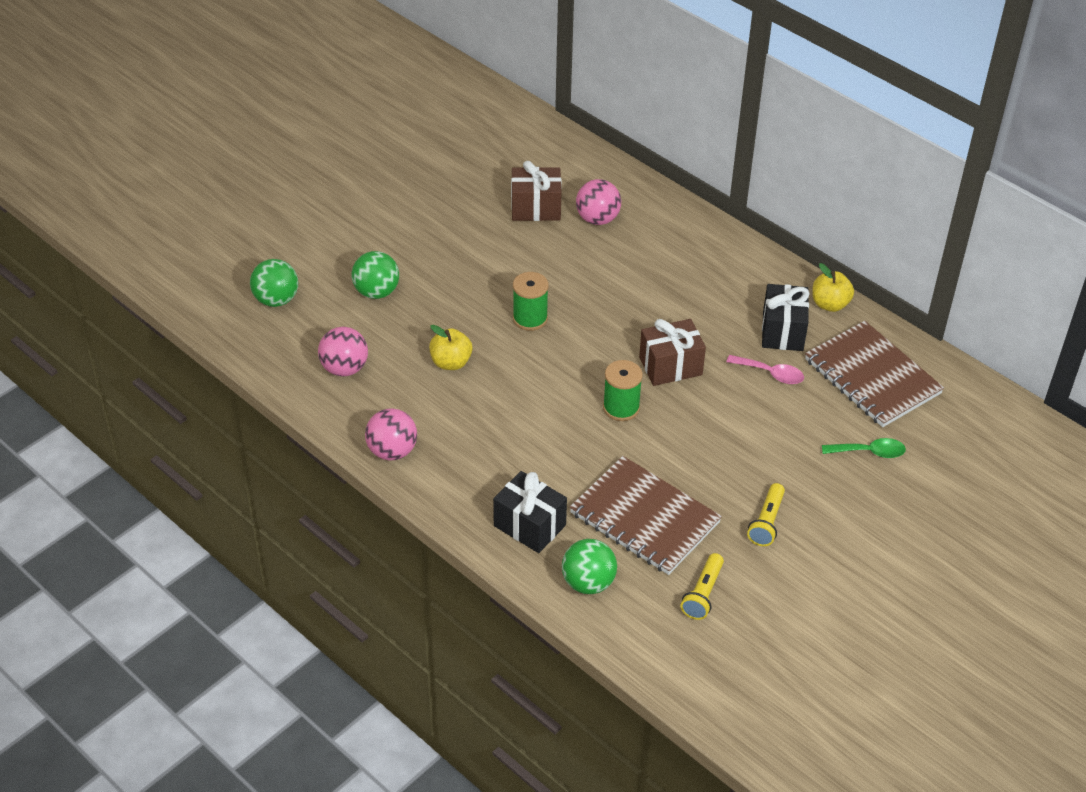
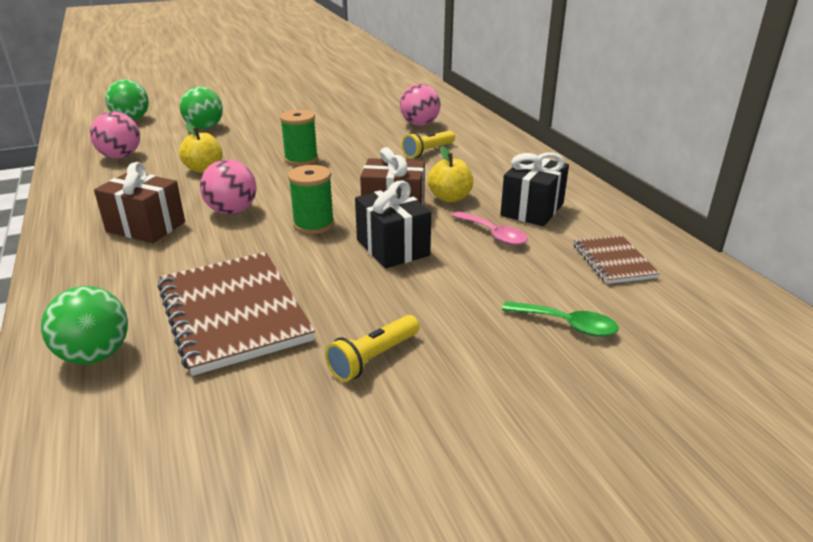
camera: 25 degrees right, 15 degrees down
pink ball [365,408,417,460] -> pink ball moved to [200,159,257,214]
black gift [493,471,567,553] -> black gift moved to [355,180,431,268]
brown gift [511,161,562,221] -> brown gift moved to [94,162,185,243]
yellow flashlight [681,553,724,620] -> yellow flashlight moved to [402,131,455,158]
brown notebook [805,321,944,427] -> brown notebook [574,235,660,284], size x0.54
yellow apple [812,263,854,312] -> yellow apple moved to [428,146,473,202]

